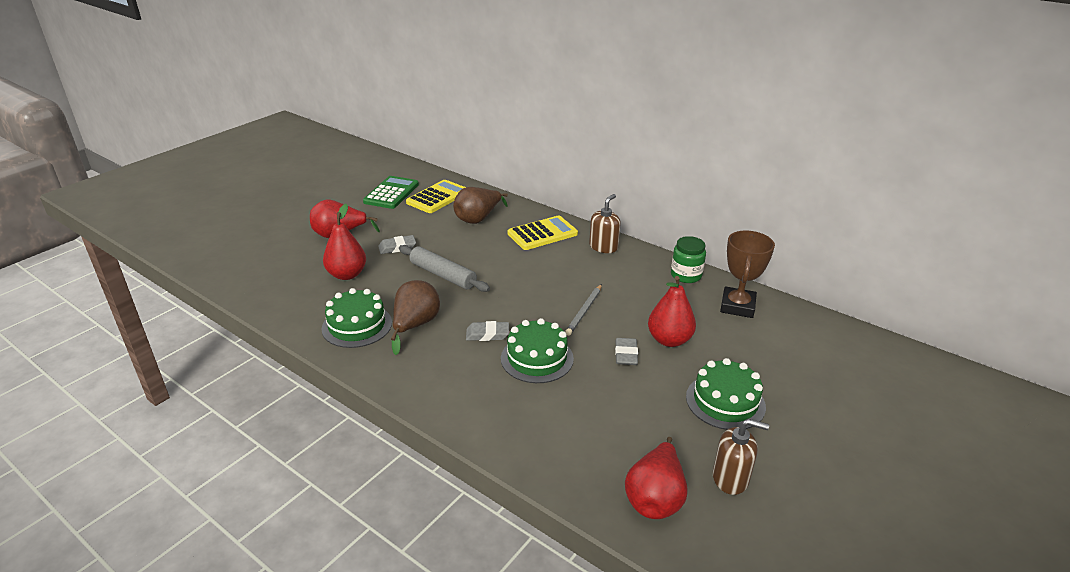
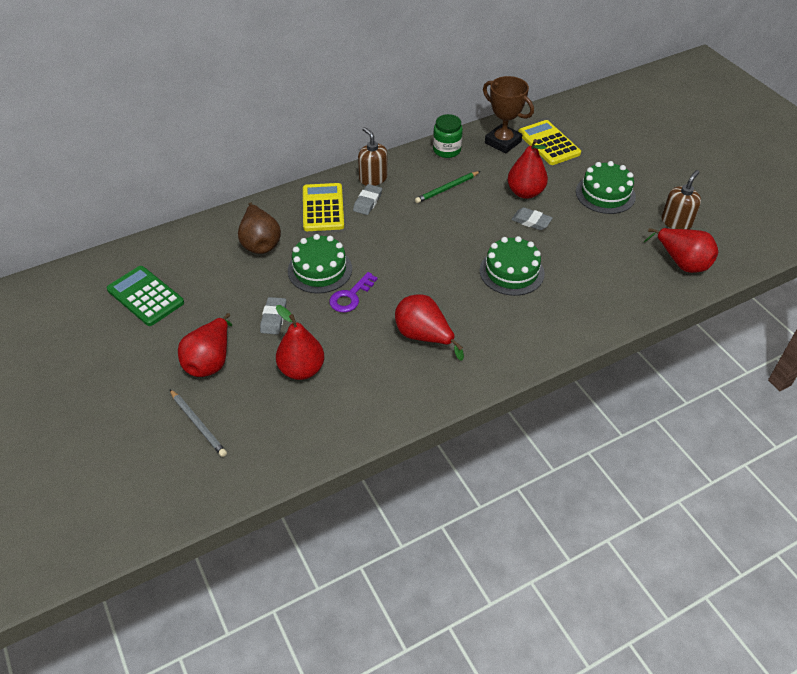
camera: 65 degrees left, 15 degrees up
green cake [322,288,392,348] -> green cake moved to [288,234,352,293]
brown pear [391,280,440,355] -> red pear [395,294,464,361]
grey rolling pin [399,245,490,292] -> purple key [329,272,378,312]
yellow calculator [406,180,466,213] -> yellow calculator moved to [518,120,581,165]
grey eraser [466,321,509,341] -> grey eraser moved to [353,184,382,215]
grey pencil [565,284,602,336] -> grey pencil moved to [170,389,227,457]
none -> green pencil [415,171,480,203]

